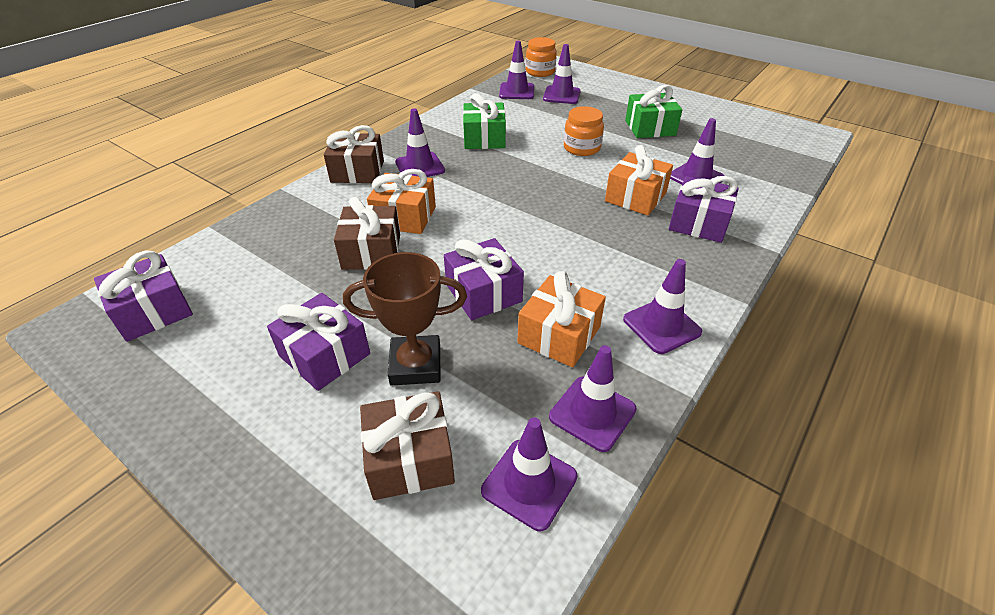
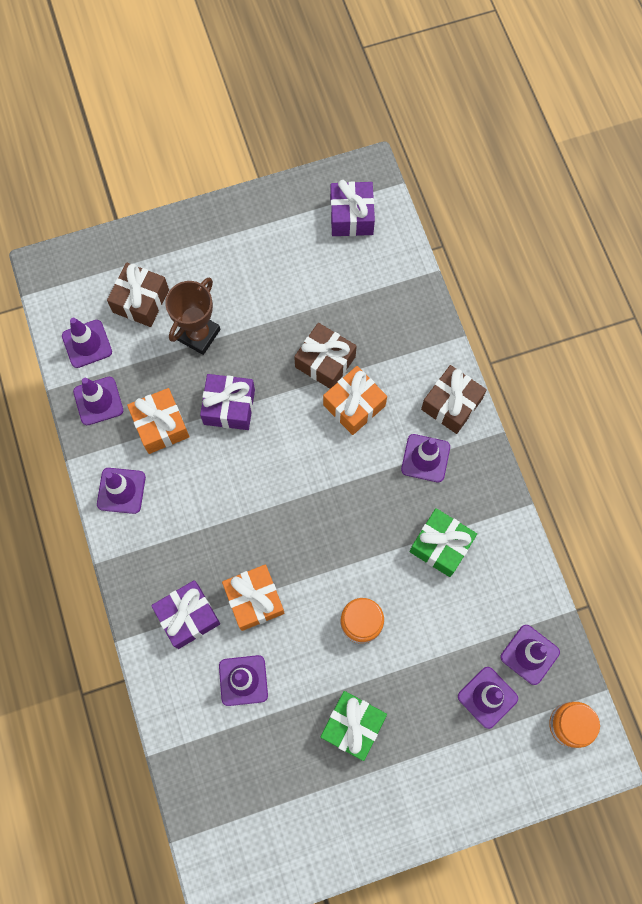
camera: 125 degrees right, 30 degrees up
purple gift [267,293,370,391] -> none

